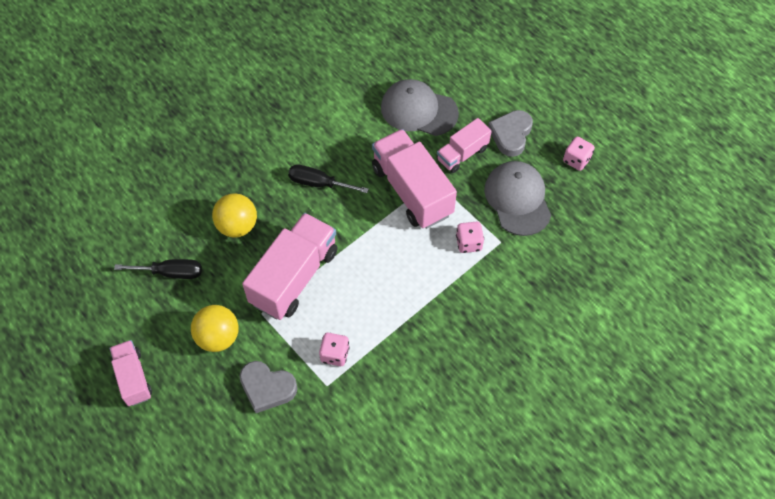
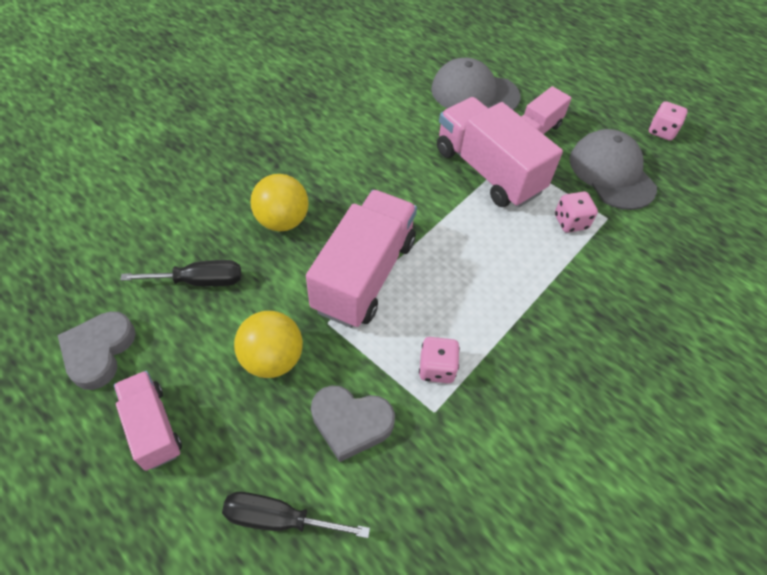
camera: 10 degrees left, 5 degrees down
black screwdriver [288,165,369,193] -> black screwdriver moved to [222,492,370,538]
grey heart [488,110,533,157] -> grey heart moved to [58,311,136,390]

